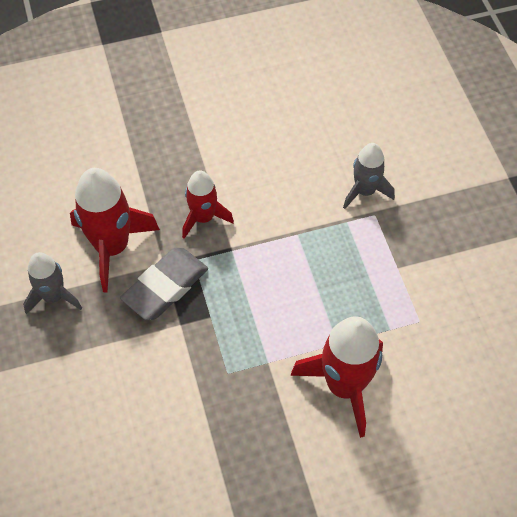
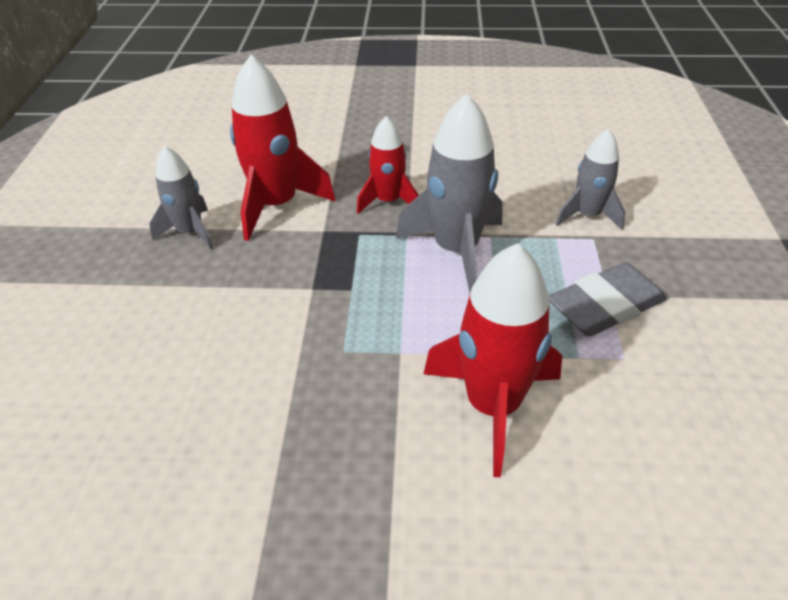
camera: 20 degrees right, 15 degrees down
grey eraser [120,248,208,320] -> grey eraser moved to [549,262,667,336]
none -> grey rocket [396,93,503,293]

